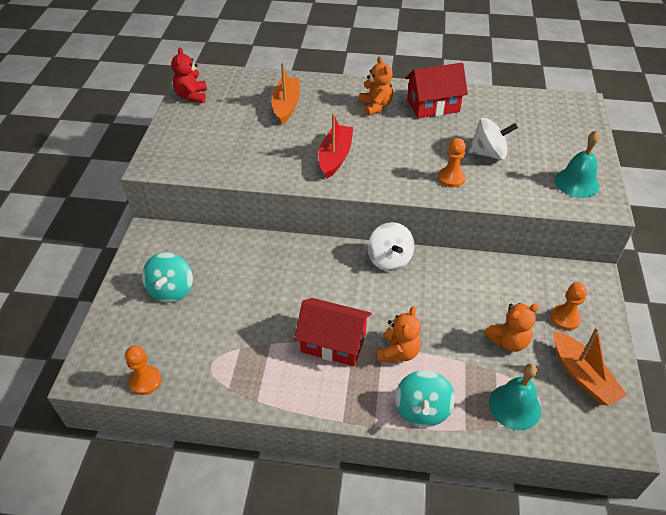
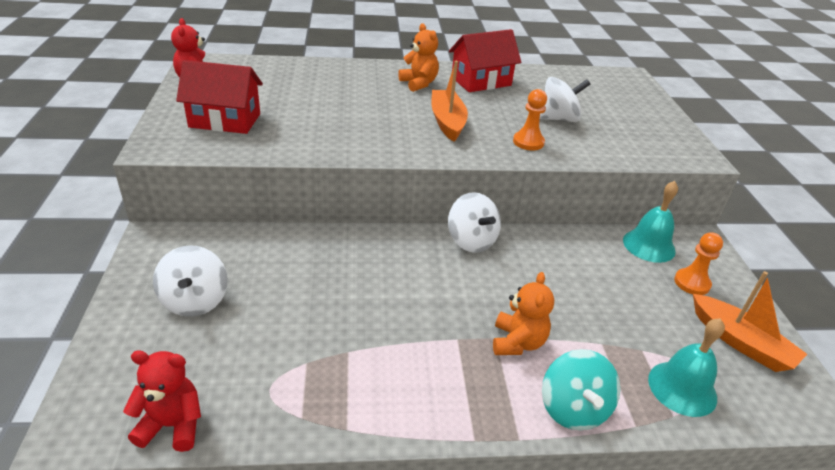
camera: 15 degrees left, 10 degrees down
orange pawn [125,346,162,395] -> red teddy bear [123,350,201,452]
turquoise spinning top [142,252,193,303] -> white spinning top [153,245,228,317]
orange boat [271,62,300,125] -> orange boat moved to [431,61,468,141]
red house [294,298,372,366] -> red house moved to [176,60,263,134]
red boat [318,113,353,179] -> none
orange teddy bear [484,303,539,352] -> none
turquoise bell [555,130,600,198] -> turquoise bell moved to [623,181,678,263]

